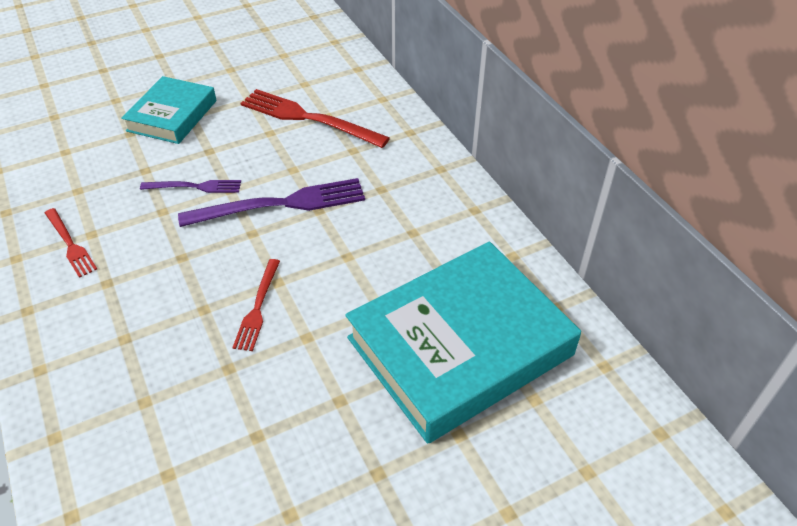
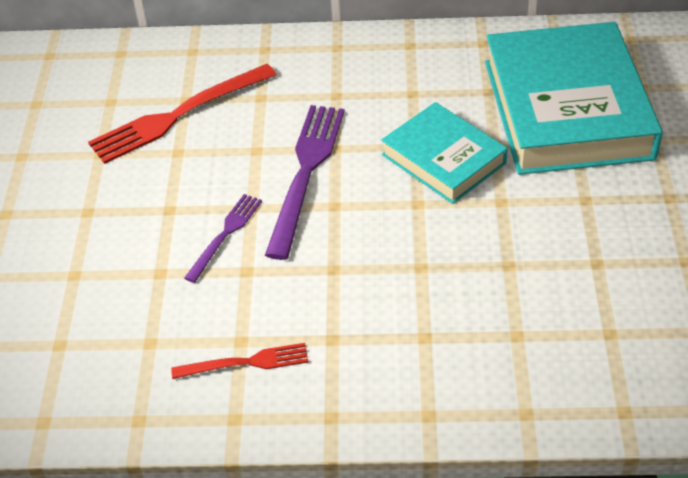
camera: 60 degrees left, 0 degrees up
turquoise book [121,76,217,144] -> turquoise book moved to [381,102,508,204]
red fork [232,259,280,351] -> none

